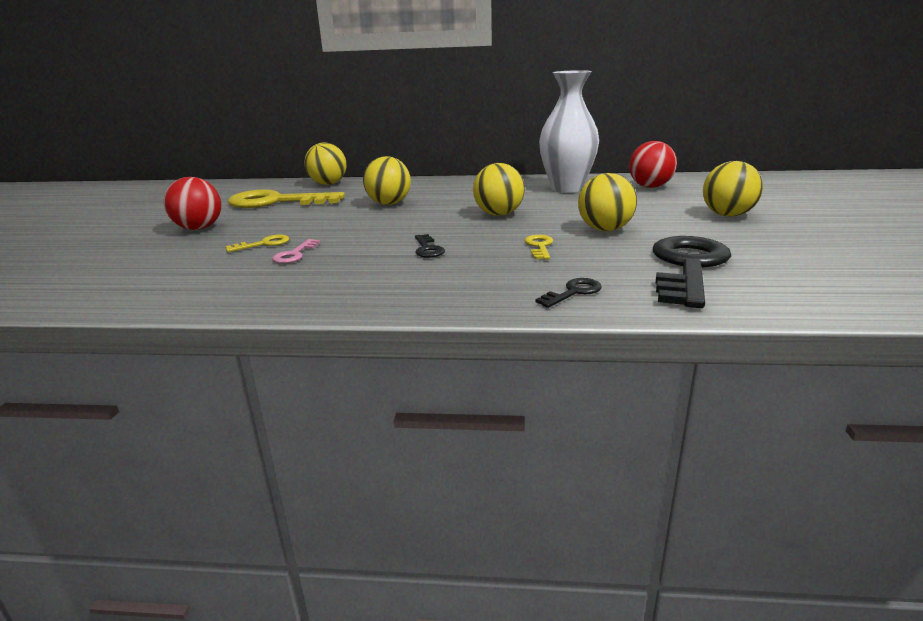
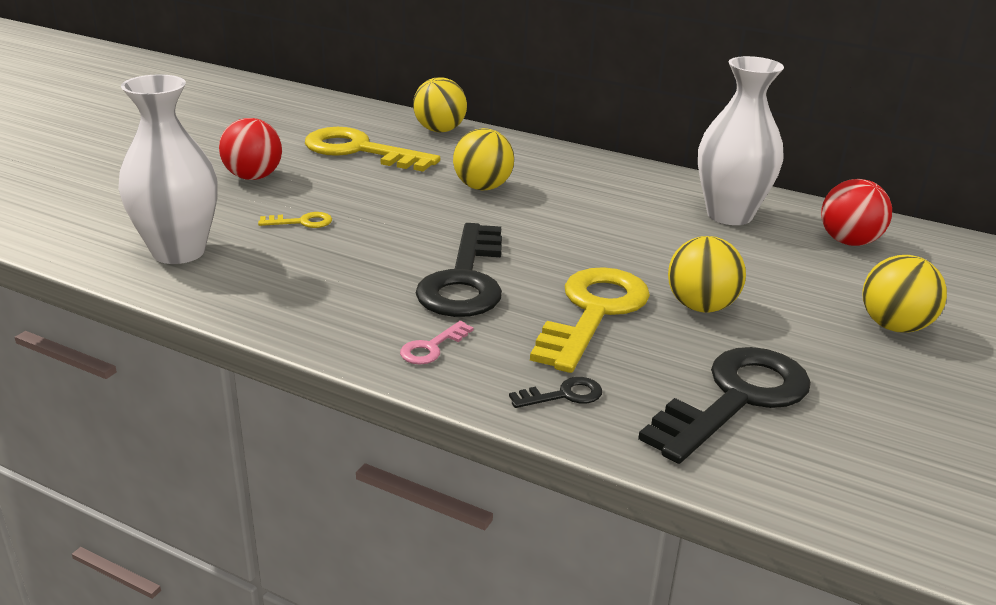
camera: 20 degrees right, 5 degrees up
pink key [272,239,320,264] -> pink key moved to [400,321,473,364]
black key [415,234,445,258] -> black key [416,223,502,317], size x2.35
yellow ball [473,163,525,216] -> none
yellow key [524,235,553,259] -> yellow key [530,267,650,373], size x2.35
none -> white vase [118,74,217,264]

